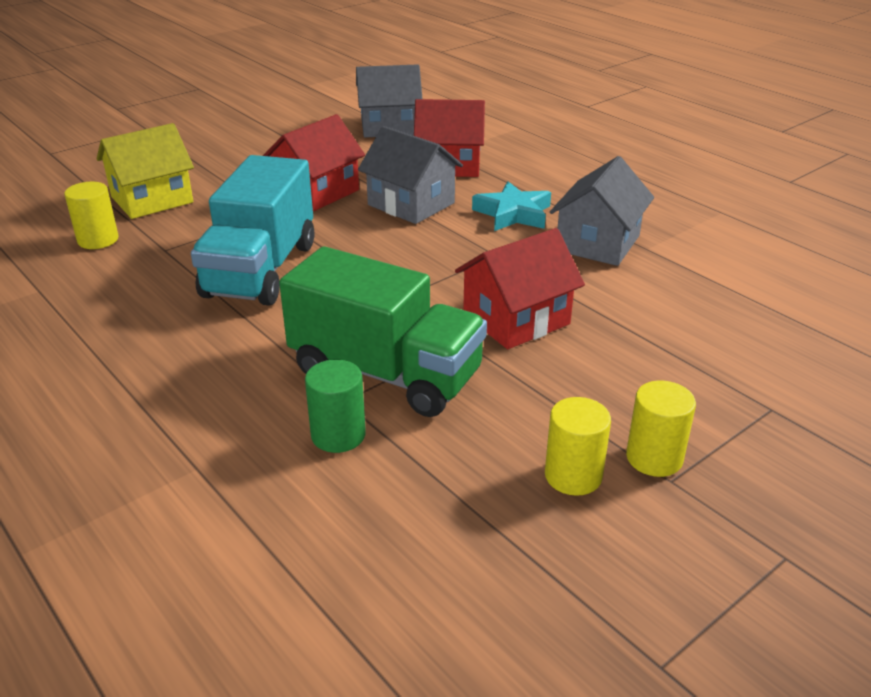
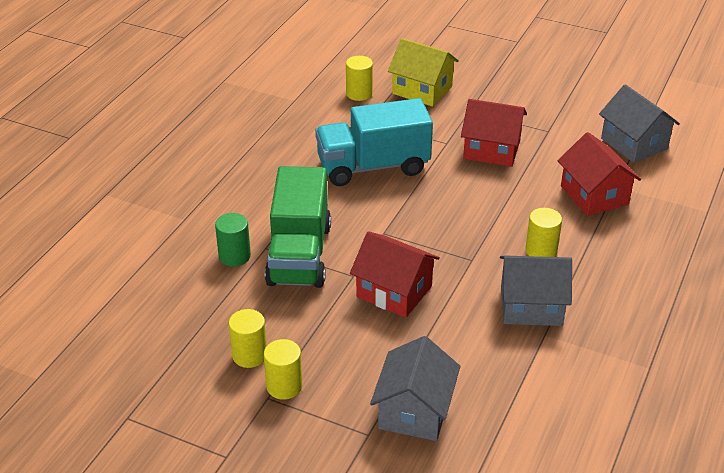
camera: 65 degrees right, 5 degrees up
grey house [358,126,463,224] -> grey house moved to [370,336,460,441]
turquoise star [472,181,551,231] -> yellow cylinder [526,208,562,257]

